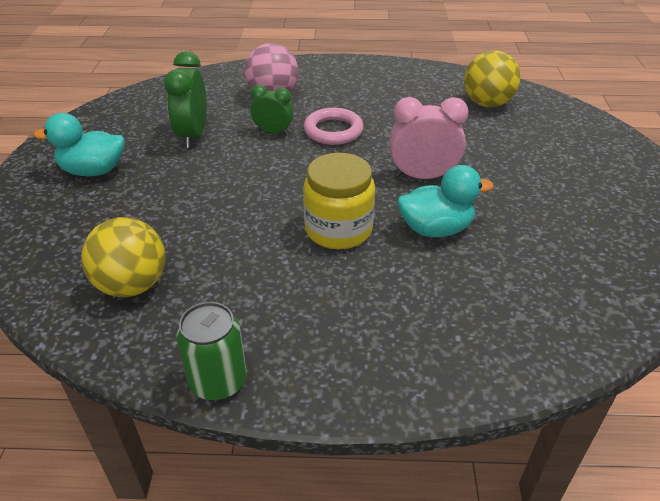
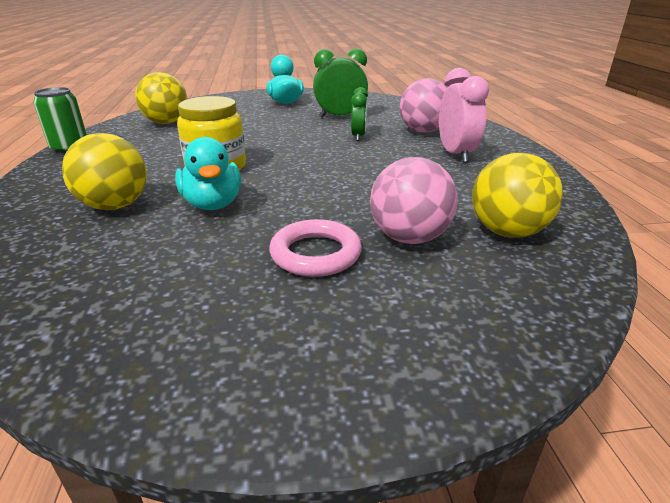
camera: 80 degrees right, 10 degrees down
pink ring [304,107,364,145] -> pink ring moved to [269,219,362,277]
pink clock [390,97,468,179] -> pink clock moved to [439,68,489,163]
none -> yellow ball [62,133,147,210]
none -> pink ball [370,157,458,244]

